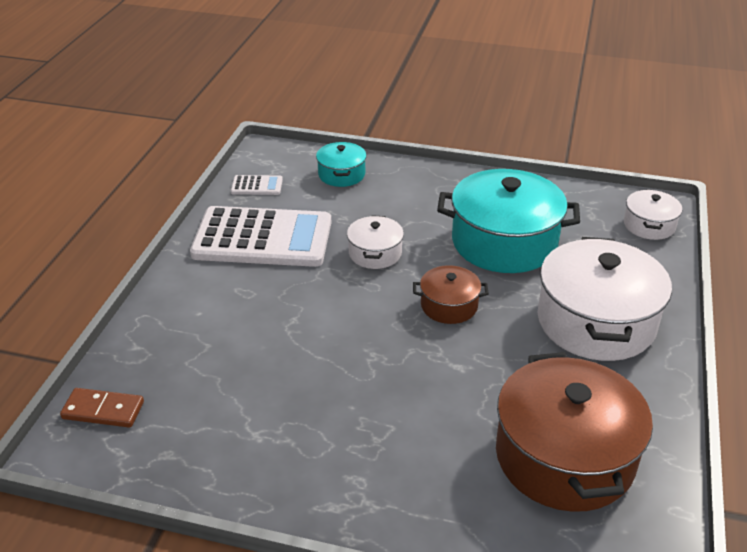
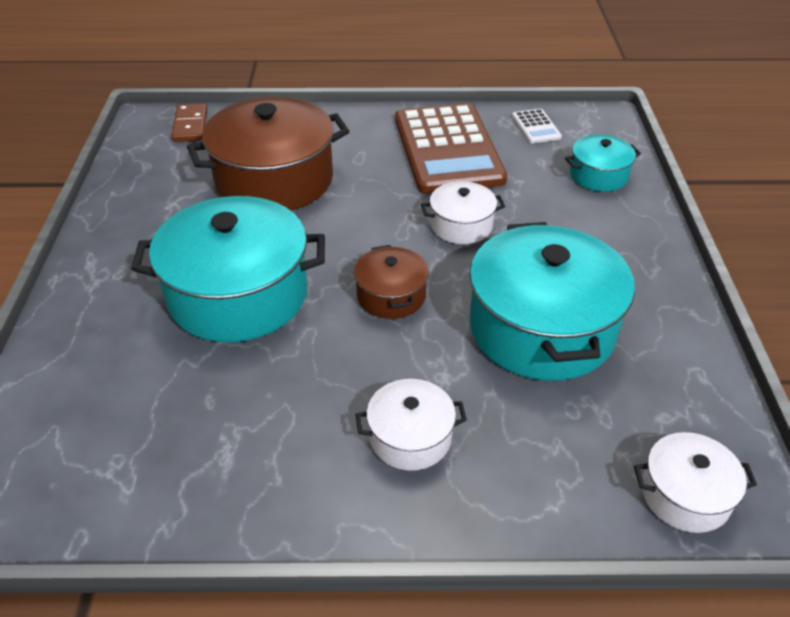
camera: 75 degrees right, 5 degrees up
white calculator [190,206,331,267] -> brown calculator [395,103,507,194]
brown pot [496,352,653,512] -> brown pot moved to [187,97,349,211]
white pot [538,237,672,361] -> white pot [355,379,467,471], size x0.50
none -> turquoise pot [131,196,325,342]

